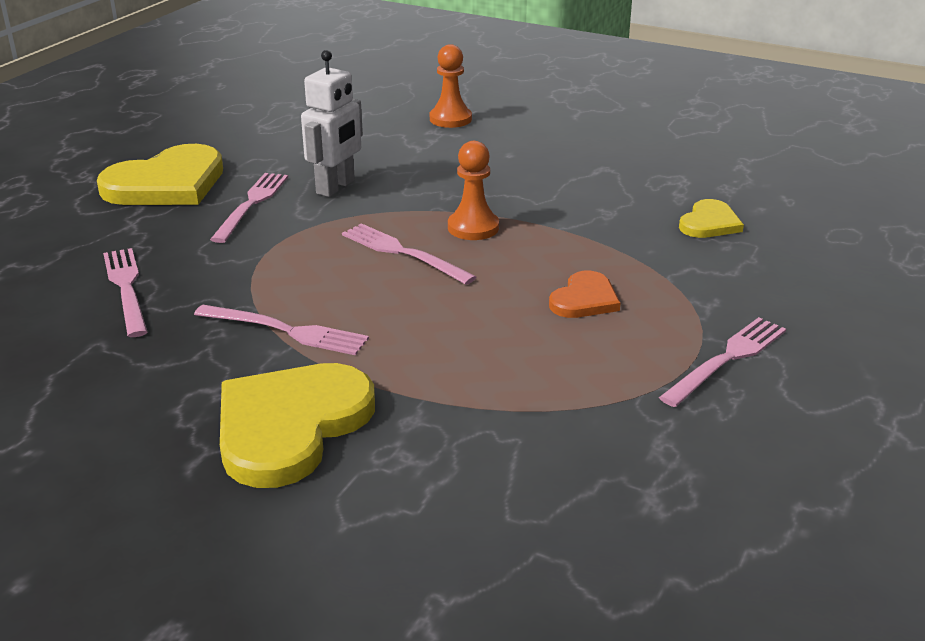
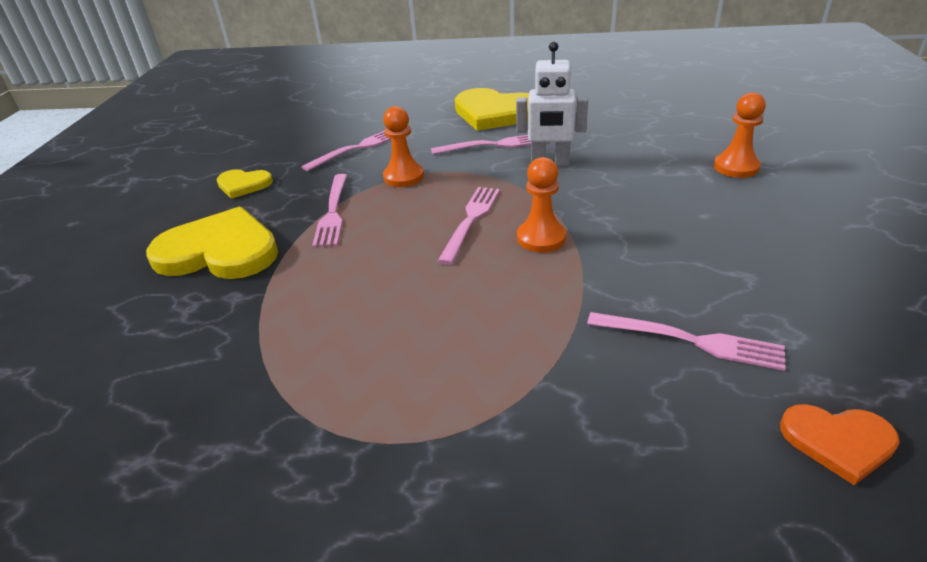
camera: 70 degrees right, 5 degrees up
orange heart [549,271,620,318] -> orange heart moved to [780,404,900,485]
pink fork [659,317,786,407] -> pink fork moved to [587,312,786,371]
yellow heart [679,199,744,238] -> yellow heart moved to [217,169,273,199]
none -> orange pawn [383,106,424,187]

